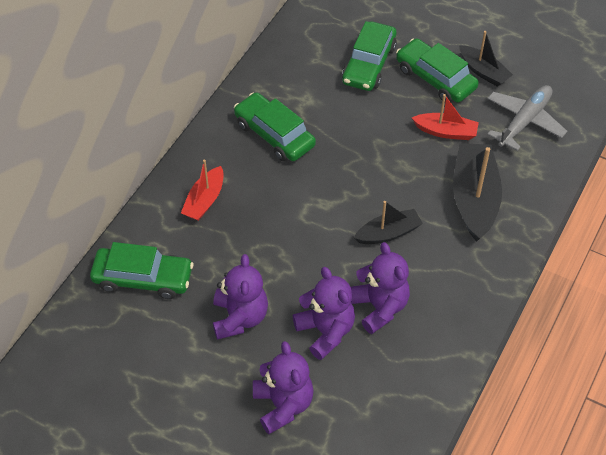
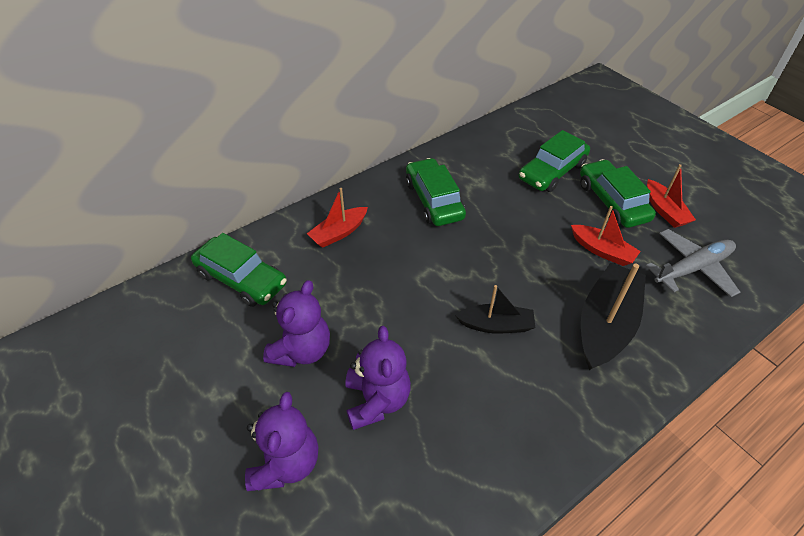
camera: 25 degrees right, 5 degrees down
purple teddy bear [351,242,410,334] -> none
black boat [459,31,513,87] -> red boat [647,164,696,228]

